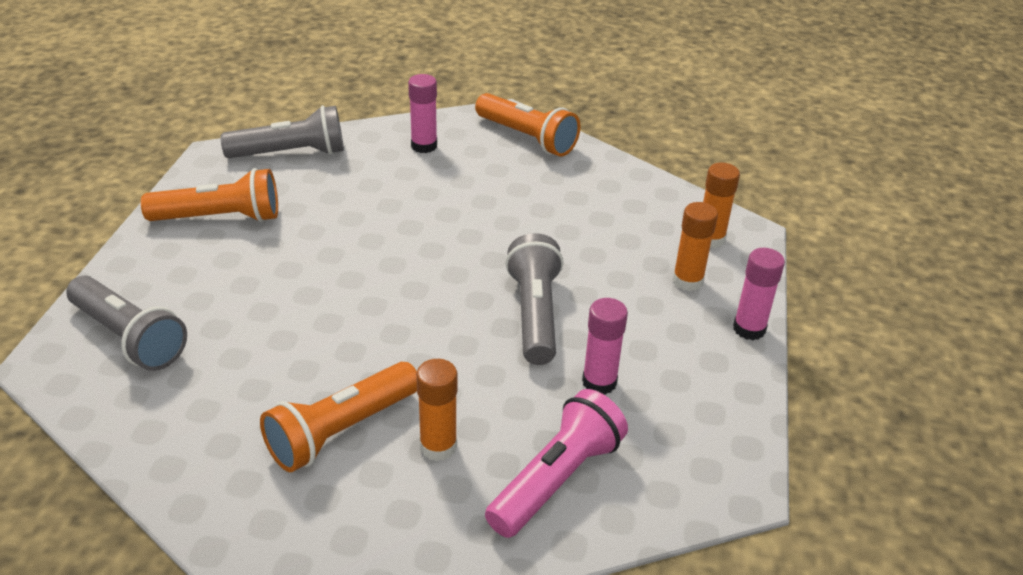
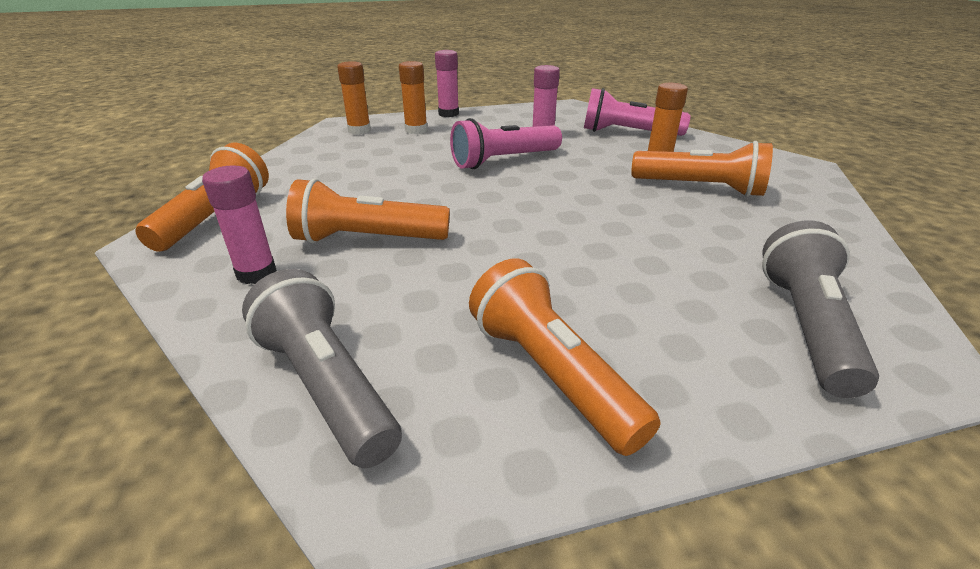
camera: 115 degrees left, 5 degrees down
grey flashlight [505,233,564,365] -> pink flashlight [450,118,562,169]
none -> orange flashlight [286,178,450,243]

